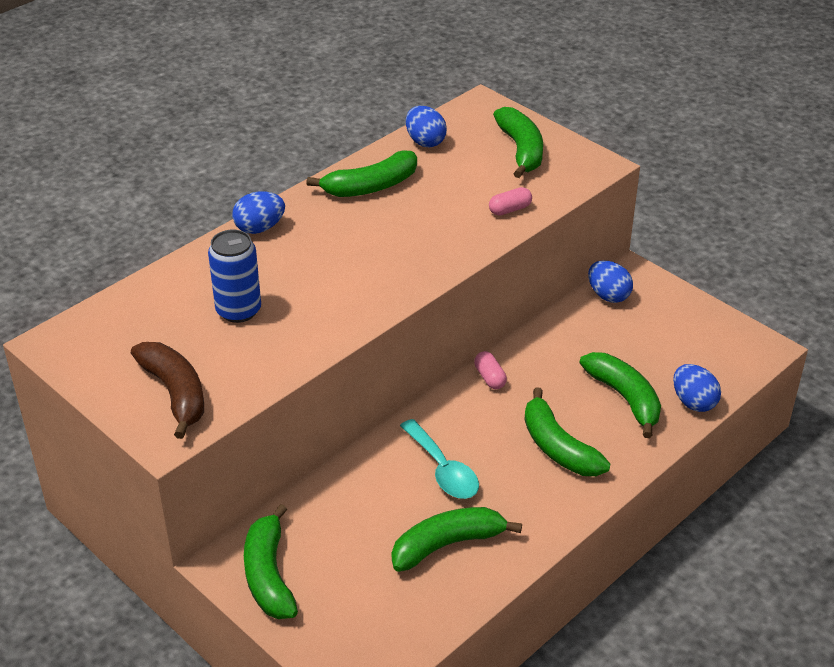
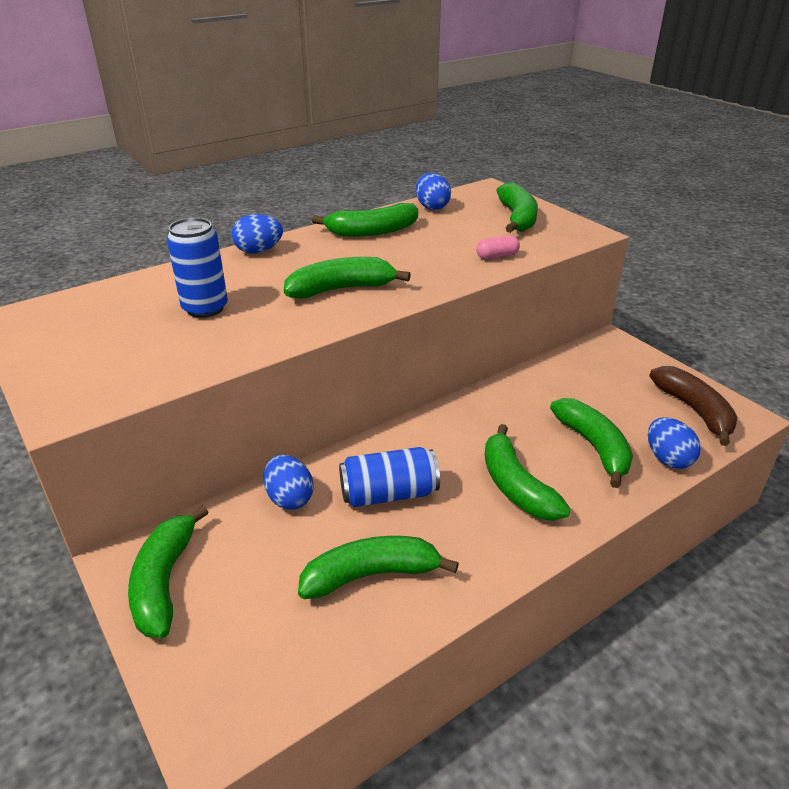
camera: 10 degrees right, 5 degrees down
brown banana [131,342,204,439] -> brown banana moved to [649,366,737,446]
turquoise spoon [400,419,479,499] -> blue can [339,447,440,507]
pink capsule [474,351,507,389] -> none
blue egg [588,260,633,303] -> blue egg moved to [264,455,314,510]
none -> green banana [284,257,411,299]

